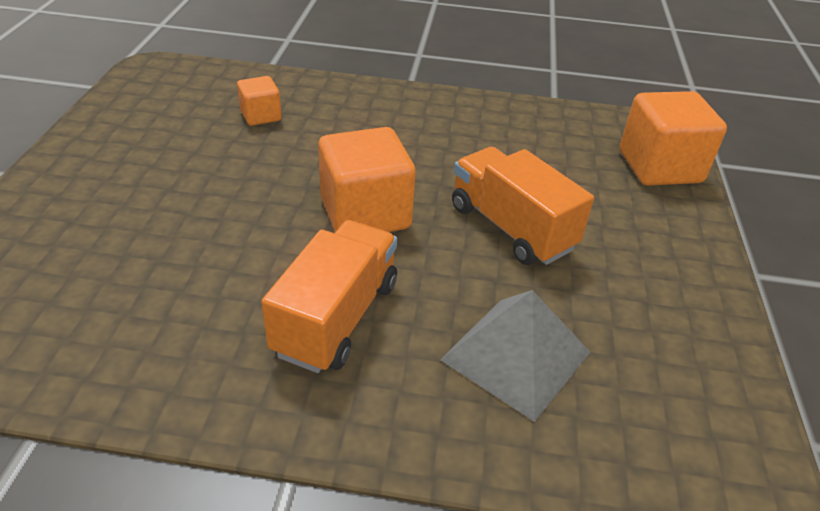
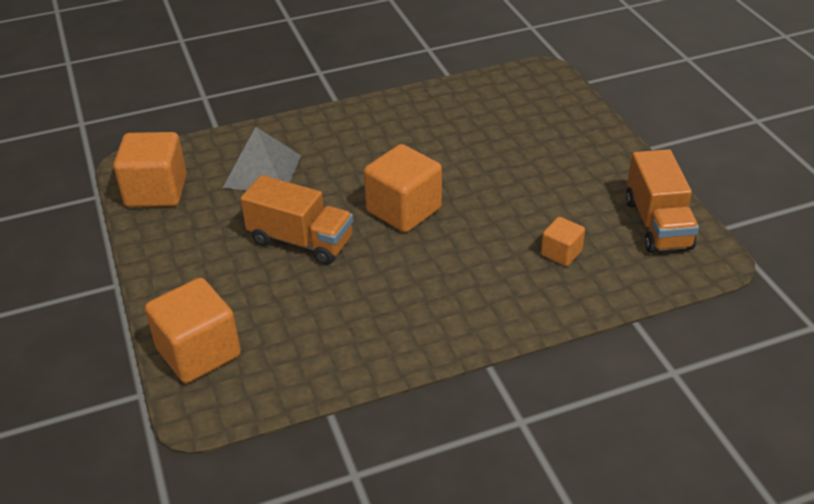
camera: 155 degrees right, 0 degrees up
orange truck [261,220,397,373] -> orange truck moved to [626,149,699,253]
none -> orange cube [113,132,187,207]

